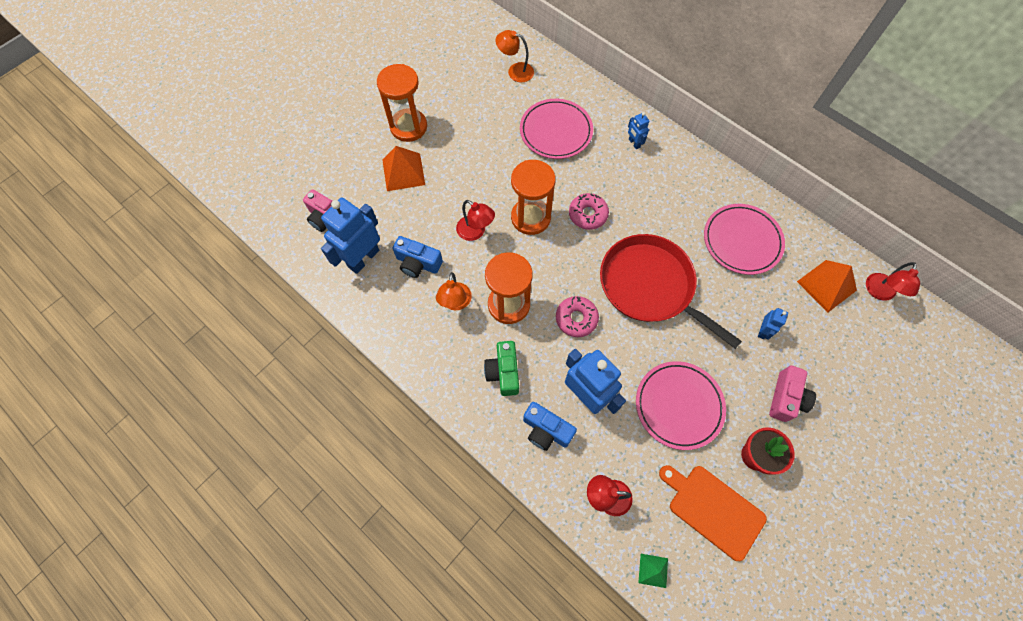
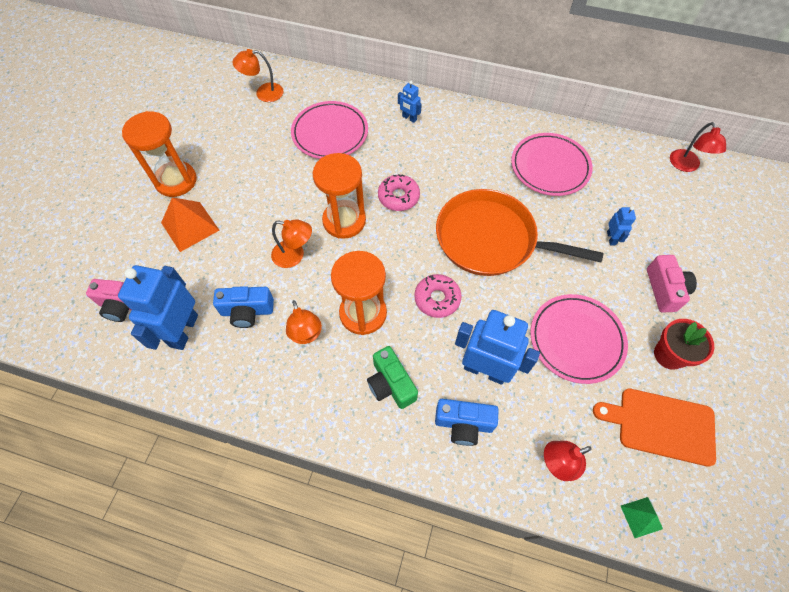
camera: 25 degrees left, 5 degrees down
red lamp [456,200,495,241] -> orange lamp [271,219,312,268]
red pan [600,234,742,349] -> orange pan [436,189,604,276]
orange pyramid [797,260,857,313] -> none

